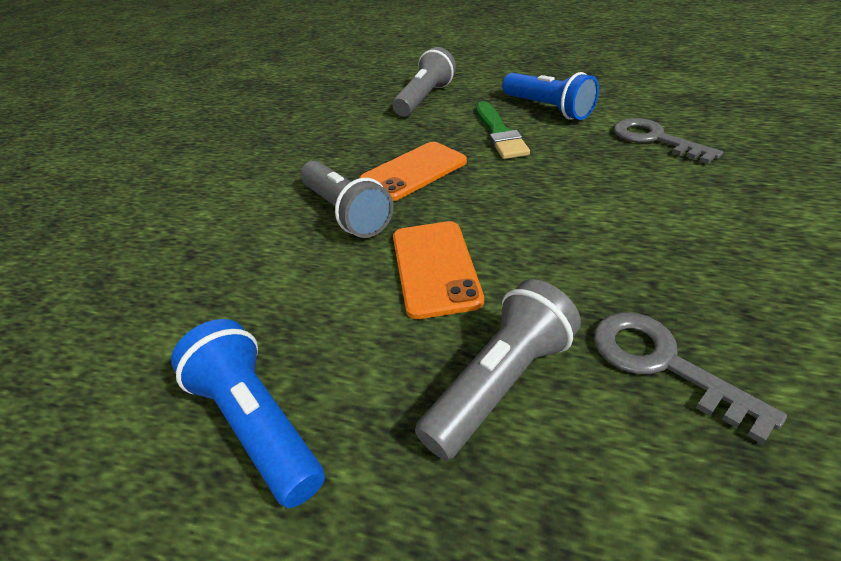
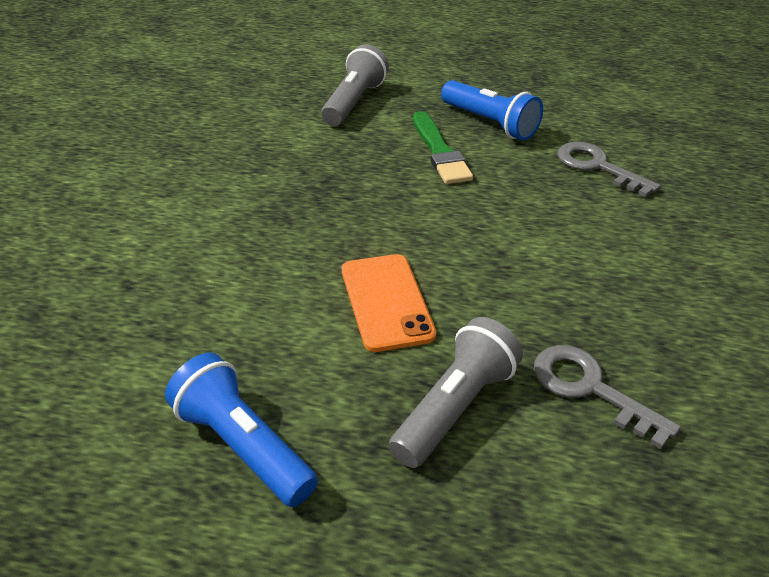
camera: 10 degrees left, 0 degrees up
grey flashlight [301,161,394,238] -> none
orange phone [359,142,467,201] -> none

